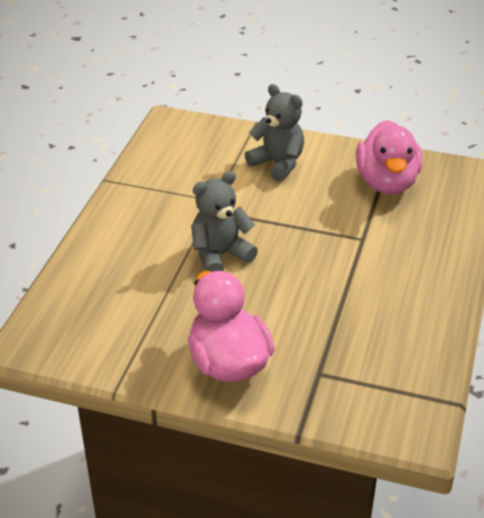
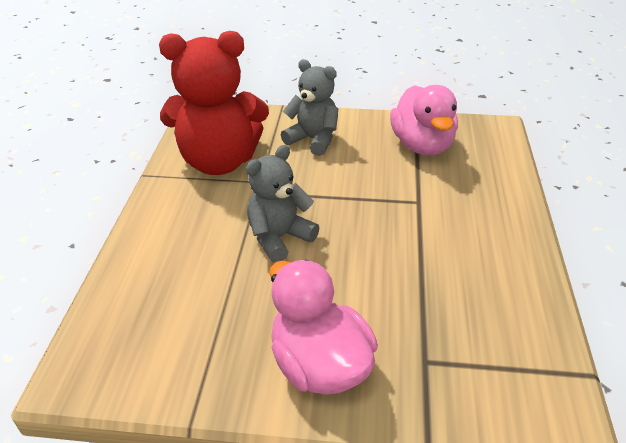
camera: 10 degrees left, 0 degrees up
none -> red teddy bear [159,31,269,175]

